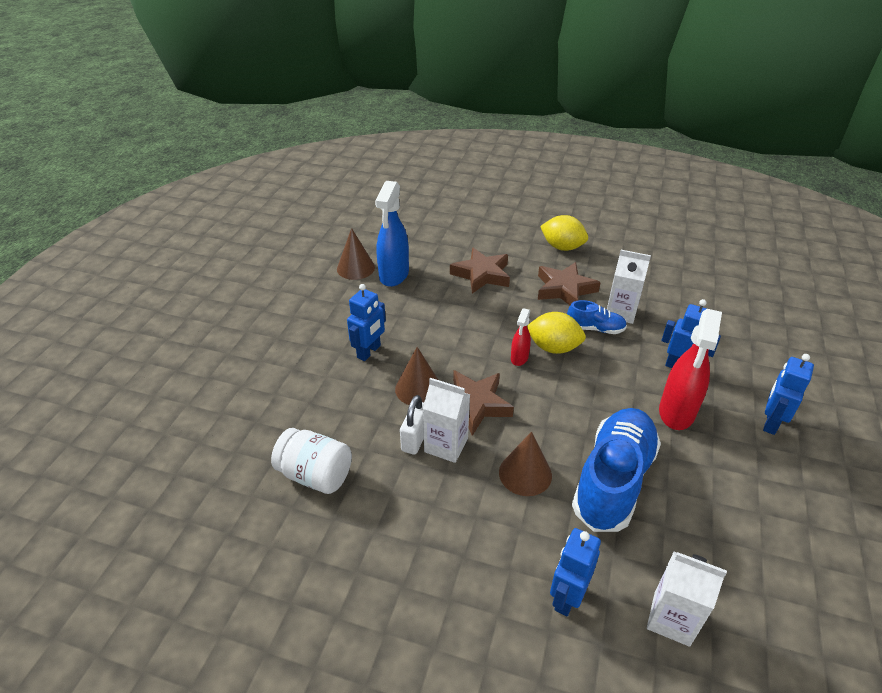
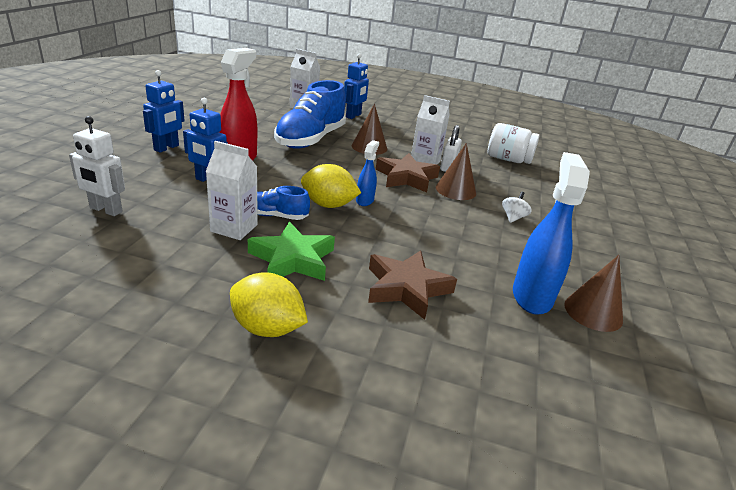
camera: 175 degrees right, 10 degrees down
blue robot [347,284,386,361] -> white spinning top [502,192,532,223]
red spray bottle [511,308,531,366] -> blue spray bottle [356,140,379,206]
brown star [538,262,601,305] -> green star [248,222,335,281]
none -> white robot [69,116,125,216]

